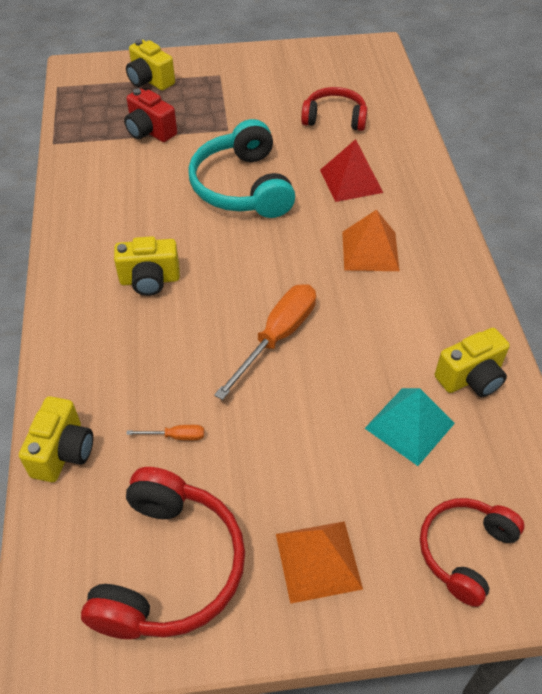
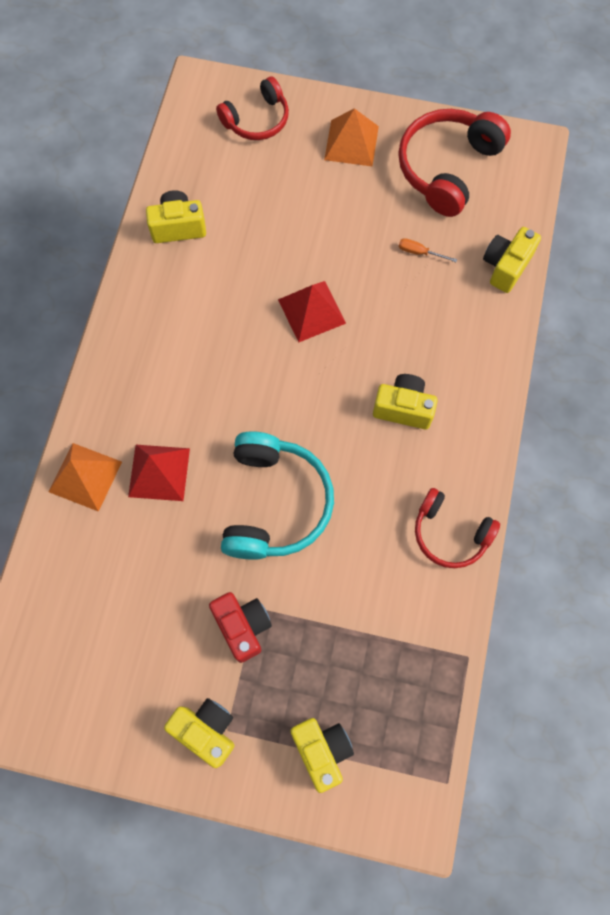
camera: 160 degrees left, 20 degrees up
red camera [124,88,177,142] -> red camera moved to [209,592,272,663]
orange screwdriver [214,284,316,400] -> red pyramid [278,281,346,342]
red headphones [301,87,367,131] -> red headphones moved to [415,488,500,568]
orange pyramid [342,209,400,271] -> orange pyramid moved to [49,443,122,512]
turquoise pyramid [365,388,455,466] -> none
none -> yellow camera [164,698,234,768]

